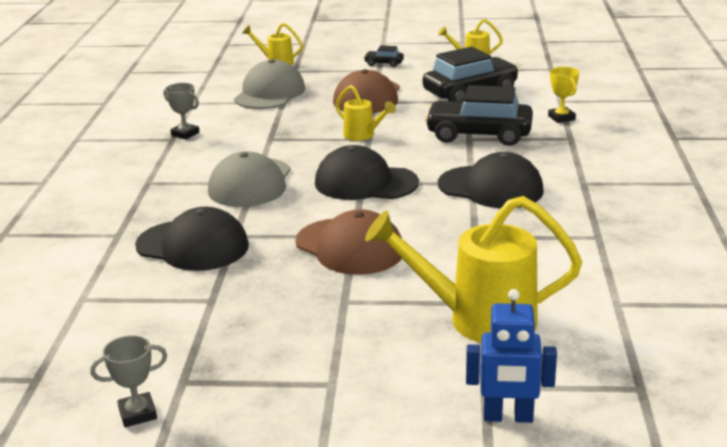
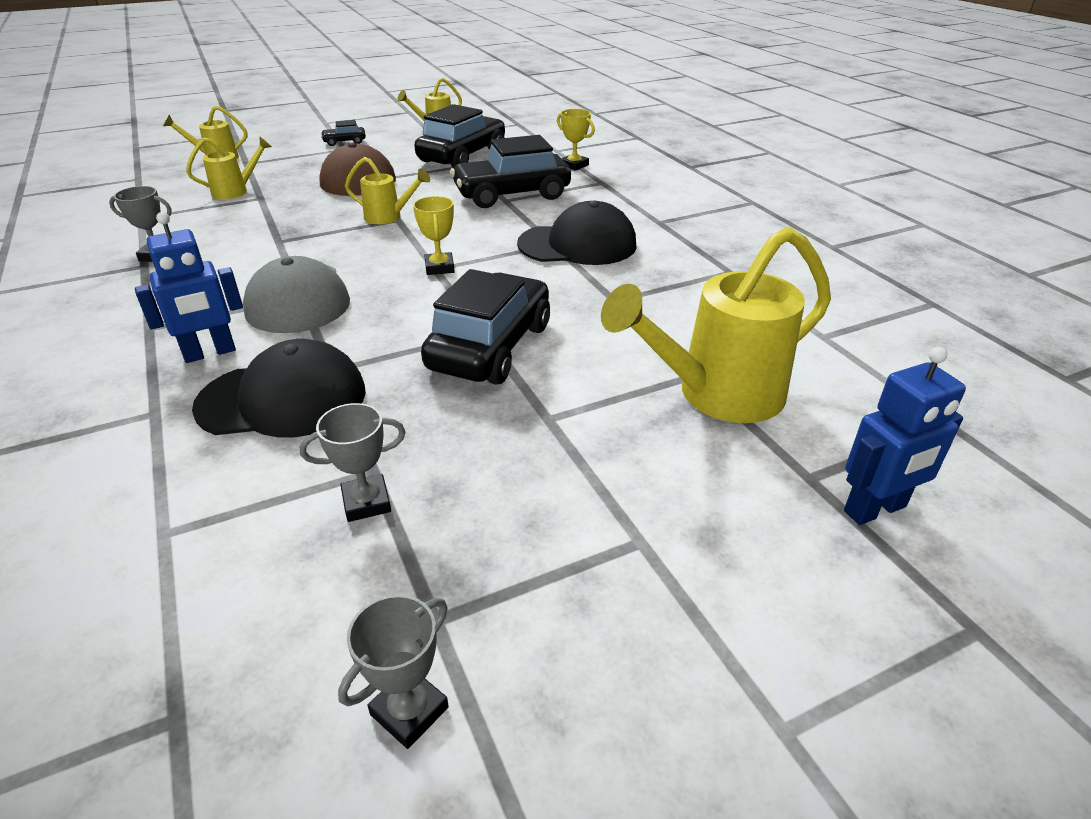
camera: 30 degrees left, 10 degrees up
grey cap [234,59,305,109] -> yellow watering can [186,137,272,199]
brown cap [295,209,402,275] -> black car [421,269,550,384]
black cap [315,145,419,200] -> yellow trophy [413,196,455,275]
none -> blue robot [135,212,243,363]
none -> grey trophy [300,403,406,522]

